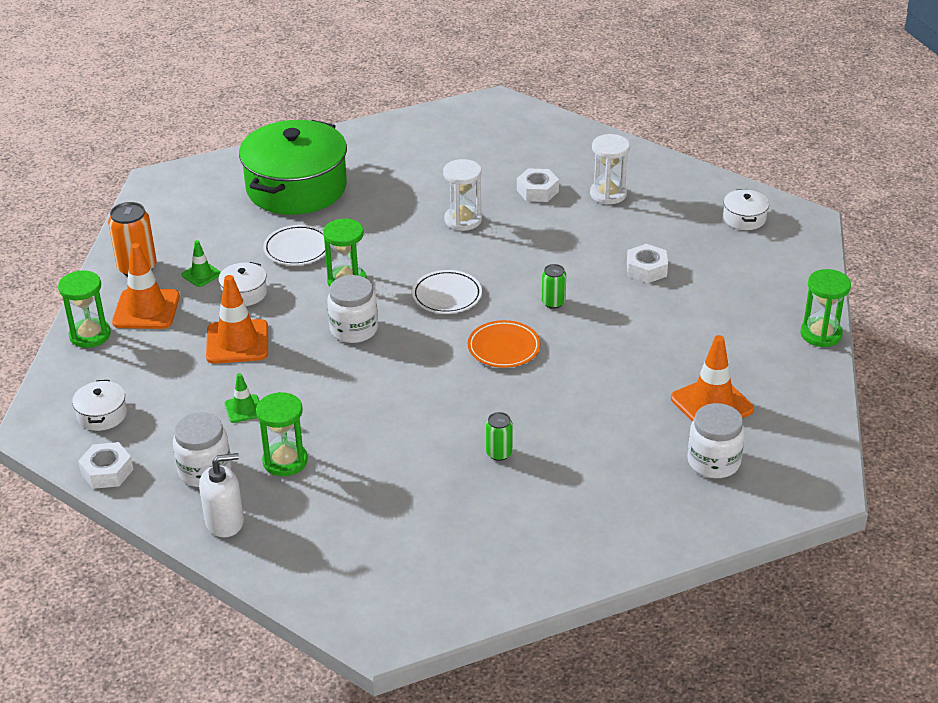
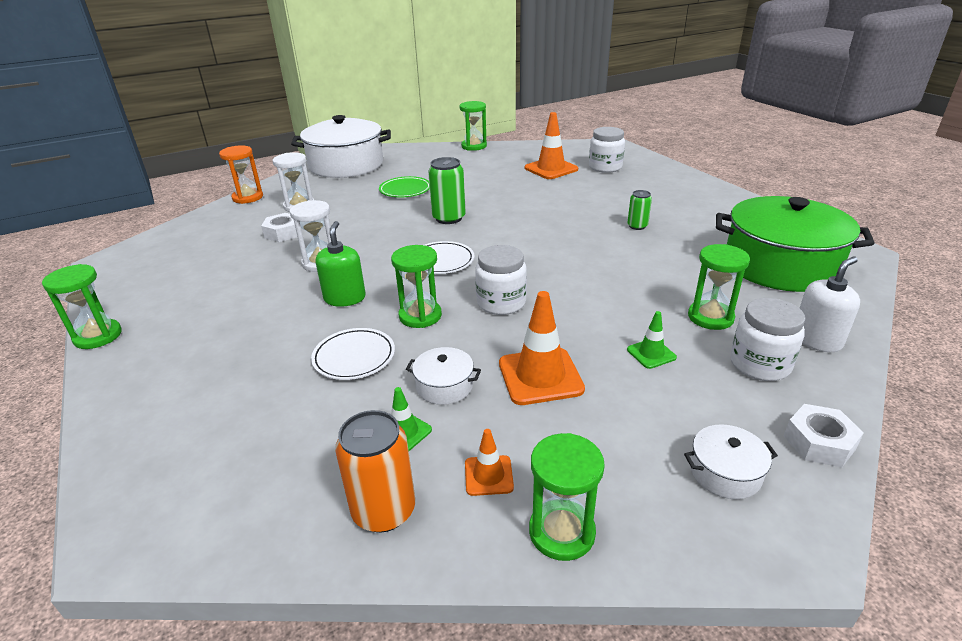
camera: 95 degrees left, 5 degrees down
orange traffic cone [112,243,180,329] -> orange traffic cone [465,429,514,496], size x0.53
white soap dispenser [199,453,244,537] -> white soap dispenser turned 75 degrees clockwise [800,257,860,352]
green pot [239,120,347,215] -> green pot moved to [716,196,875,292]
orange plate [468,320,541,368] -> none
green can [542,264,566,309] -> green can [428,157,466,224], size x1.73
white nut [627,244,668,283] -> green plate [379,176,430,197]
white pot [723,189,769,230] -> white pot [291,115,391,178], size x2.43
none -> green hourglass [42,264,122,349]
none -> orange hourglass [219,145,263,204]
none -> green soap dispenser [316,221,365,307]

